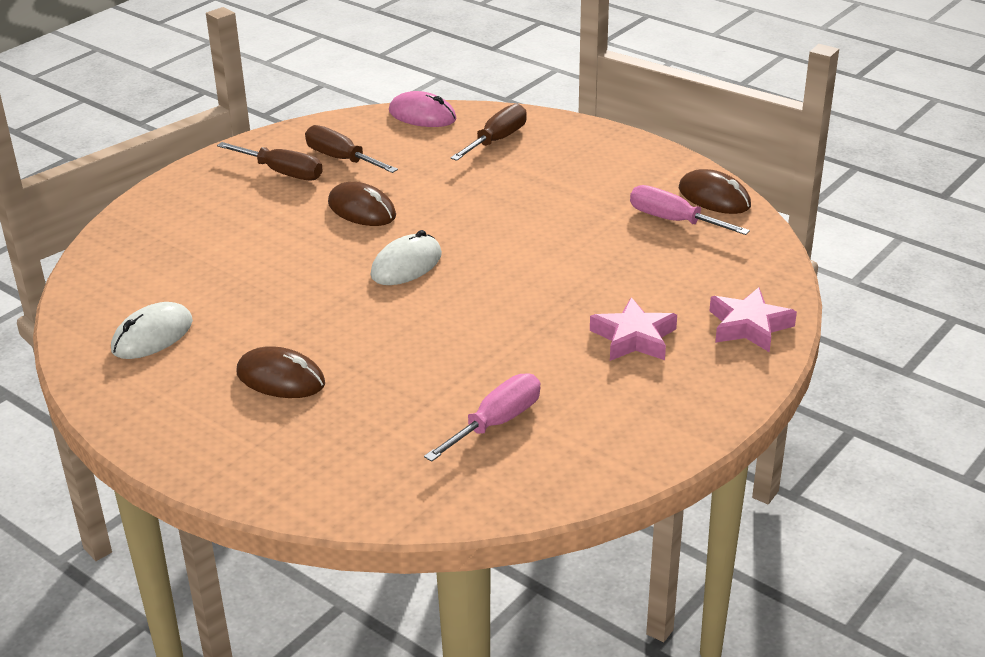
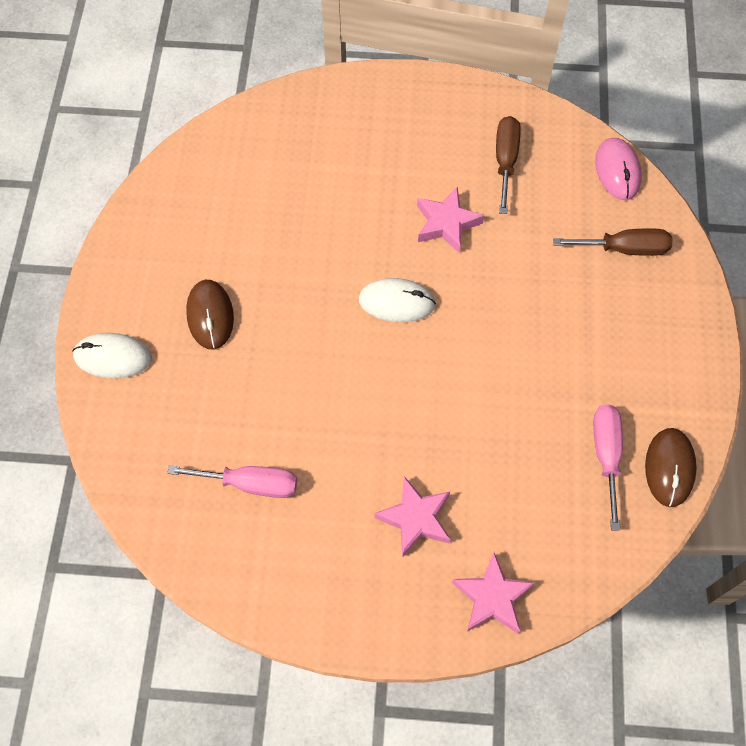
camera: 55 degrees right, 30 degrees up
white mouse [111,302,193,359] -> white mouse moved to [72,333,152,378]
brown screwdriver [217,142,323,180] -> none
brown mouse [328,182,396,226] -> pink star [417,187,484,253]

